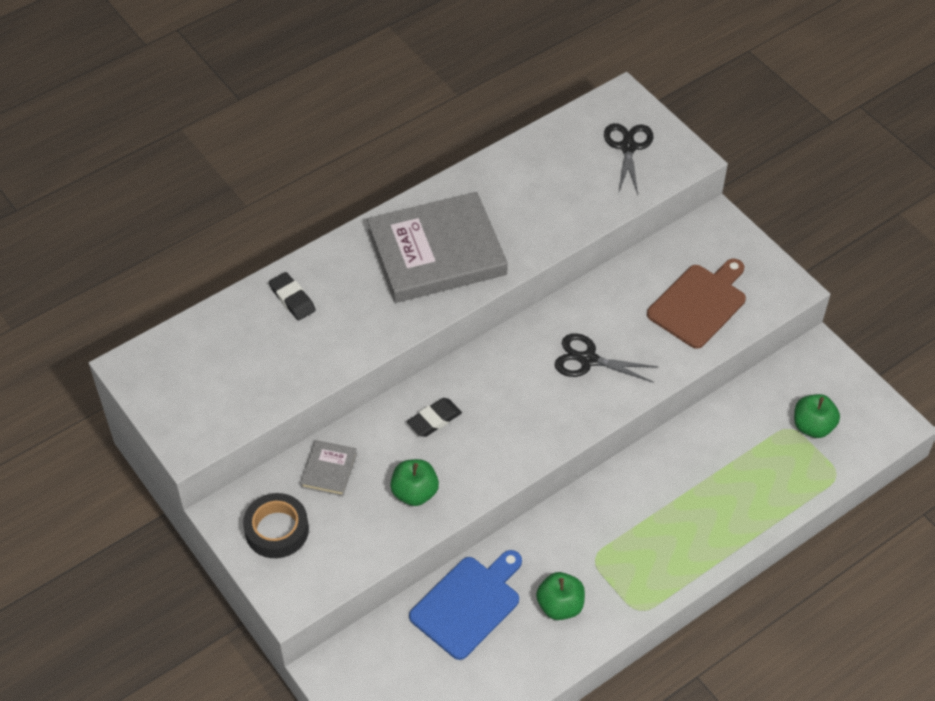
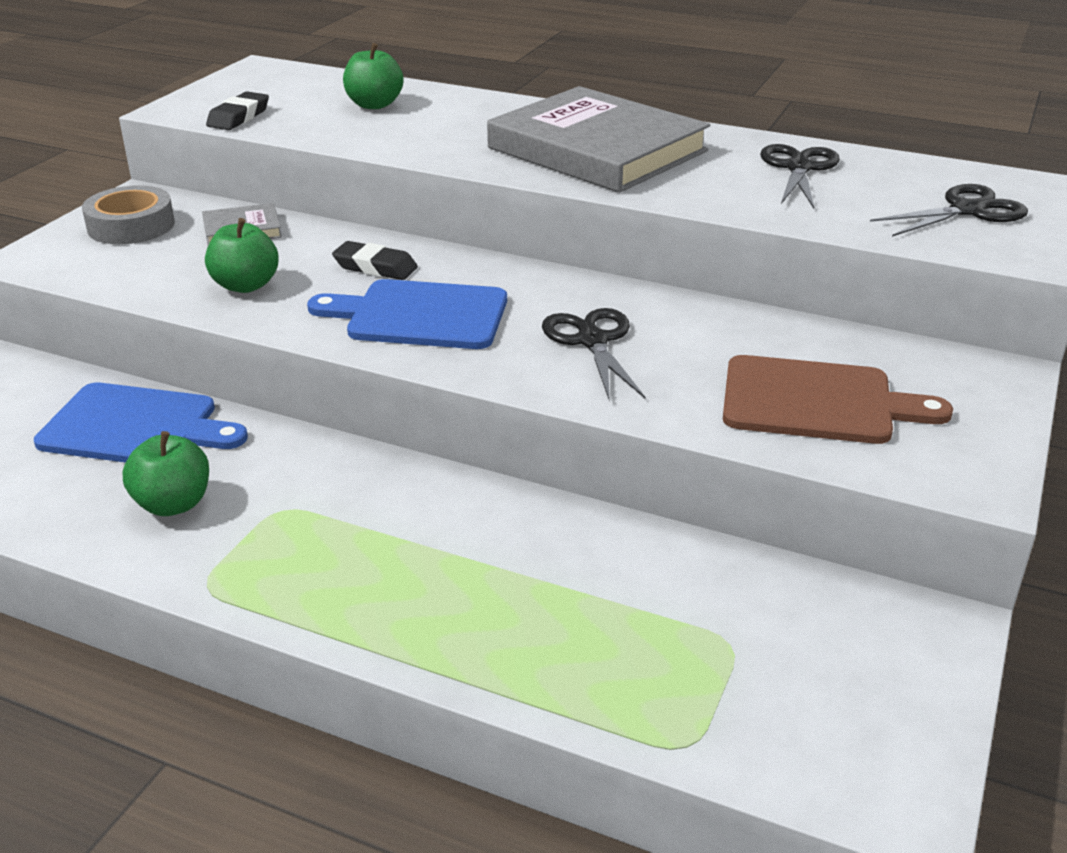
camera: 60 degrees right, 20 degrees down
black tape [243,493,309,558] -> grey tape [82,185,175,244]
black eraser [269,272,316,321] -> black eraser moved to [206,91,269,130]
green apple [794,394,840,438] -> green apple moved to [343,43,404,109]
none -> blue cutting board [307,279,507,349]
none -> black scissors [760,144,840,208]

